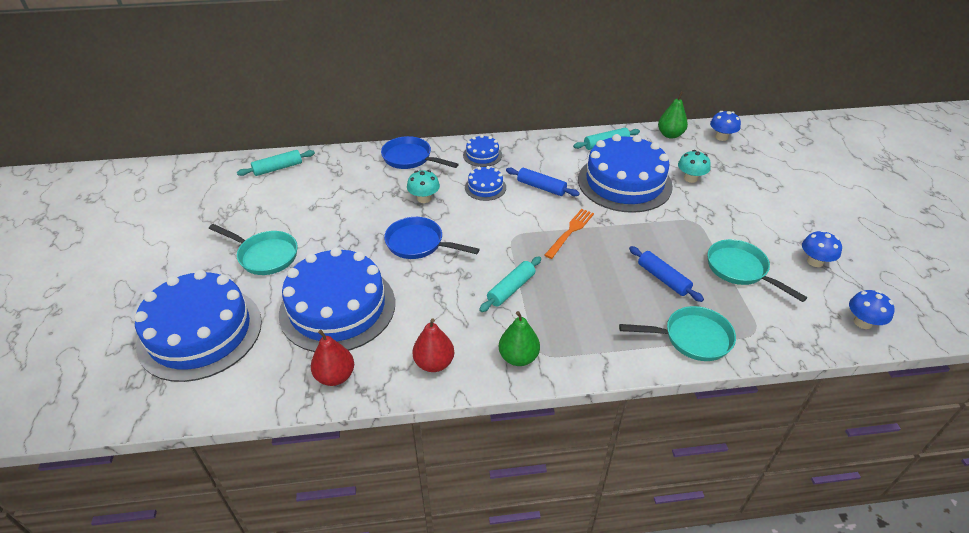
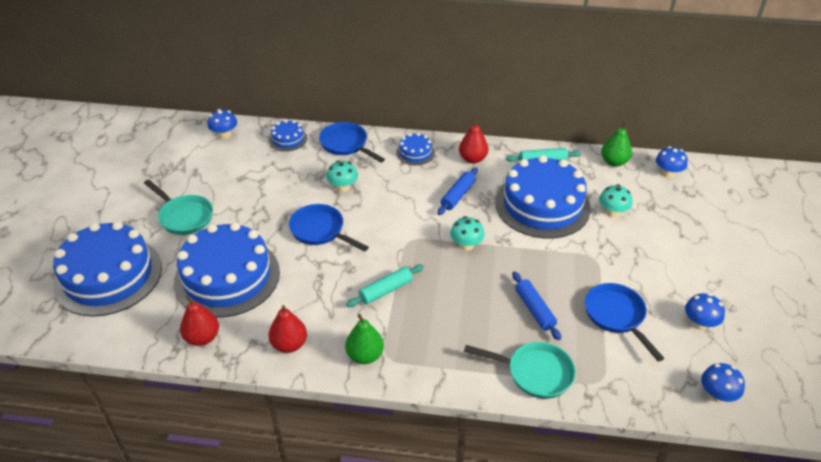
camera: 15 degrees right, 0 degrees up
turquoise rolling pin [237,150,315,176] -> blue mushroom [208,109,237,139]
blue cake [465,166,506,201] -> blue cake moved to [269,120,307,151]
blue rolling pin [506,168,580,196] -> blue rolling pin turned 75 degrees clockwise [437,167,478,215]
orange fork [544,209,594,259] -> turquoise mushroom [450,216,484,251]
turquoise pan [707,239,807,302] -> blue pan [585,283,664,362]
none -> red pear [459,118,488,163]

